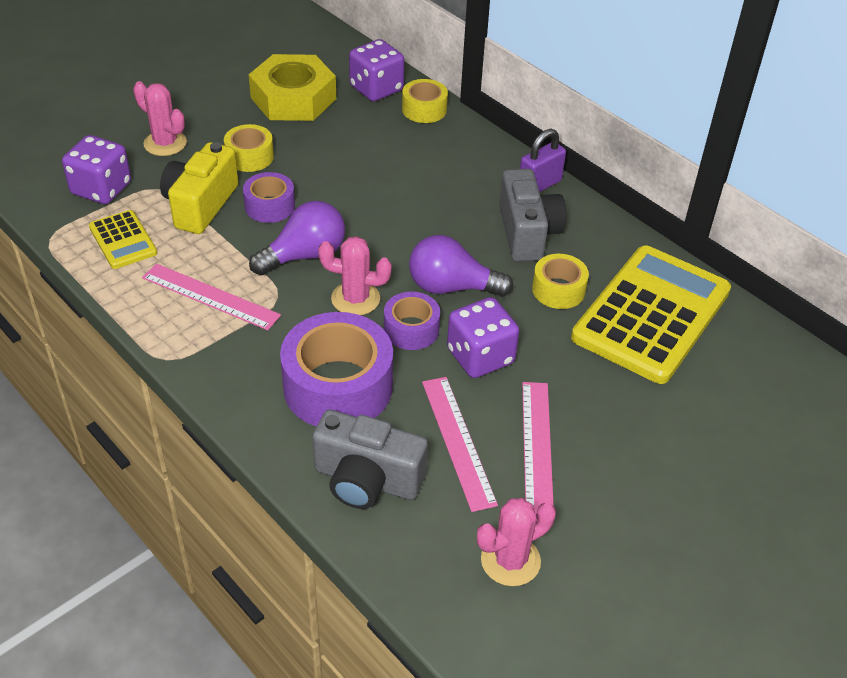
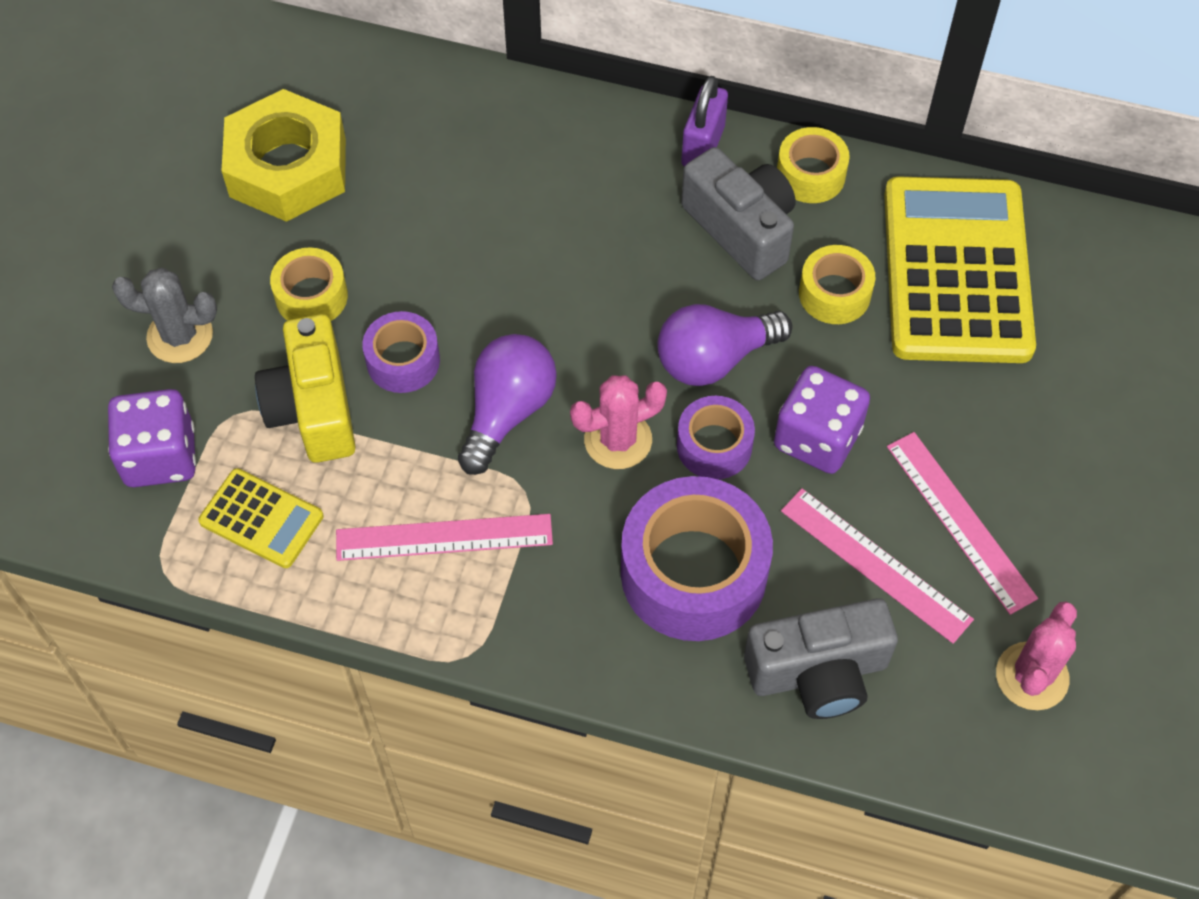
camera: 30 degrees left, 15 degrees up
pink cactus [133,81,187,156] -> grey cactus [112,268,217,363]
purple dice [349,39,404,101] -> none
yellow tape [402,79,448,123] -> yellow tape moved to [777,127,850,203]

